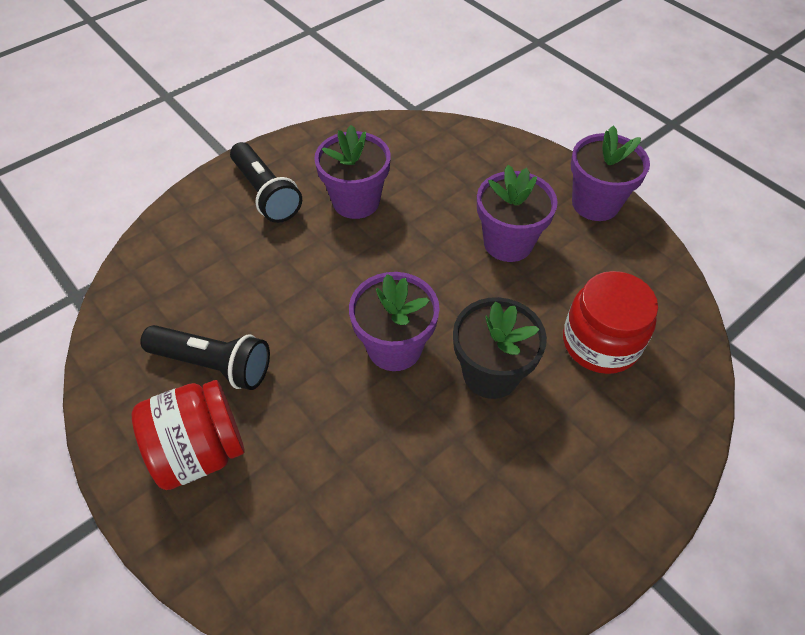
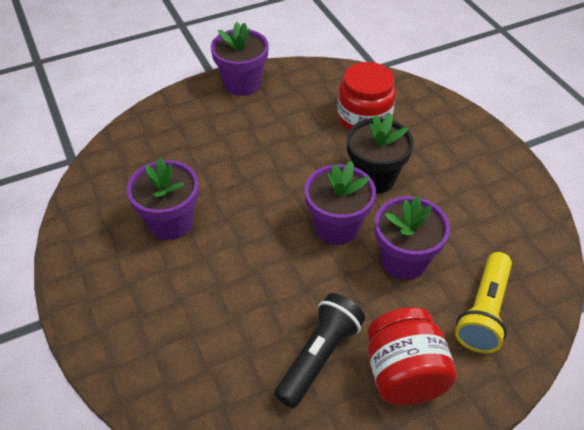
camera: 75 degrees left, 5 degrees down
black flashlight [230,142,302,223] -> none
purple flower pot [477,165,558,262] -> purple flower pot moved to [375,196,450,280]
none -> yellow flashlight [455,252,512,353]

